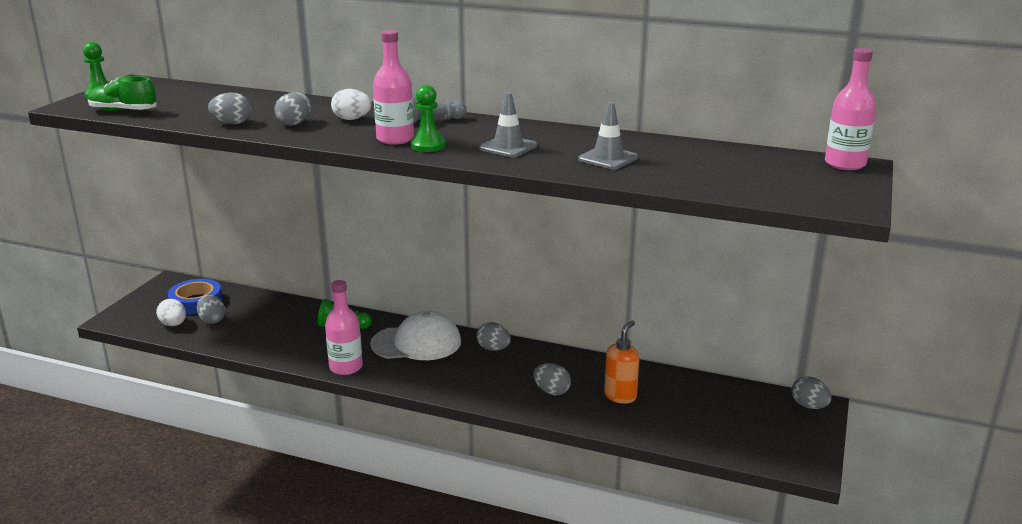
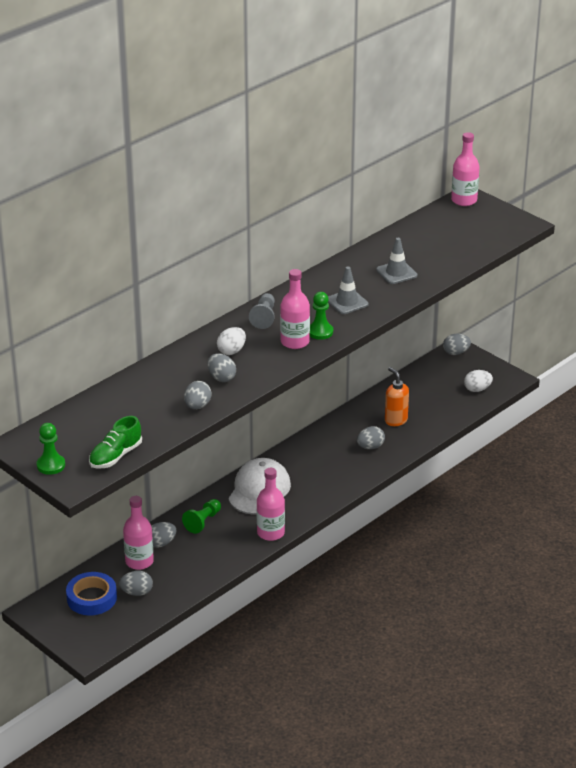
camera: 65 degrees left, 10 degrees up
white egg [156,299,186,326] -> white egg moved to [464,370,493,392]
grey egg [476,322,511,351] -> grey egg moved to [151,522,176,548]
none -> pink bottle [123,496,154,570]

